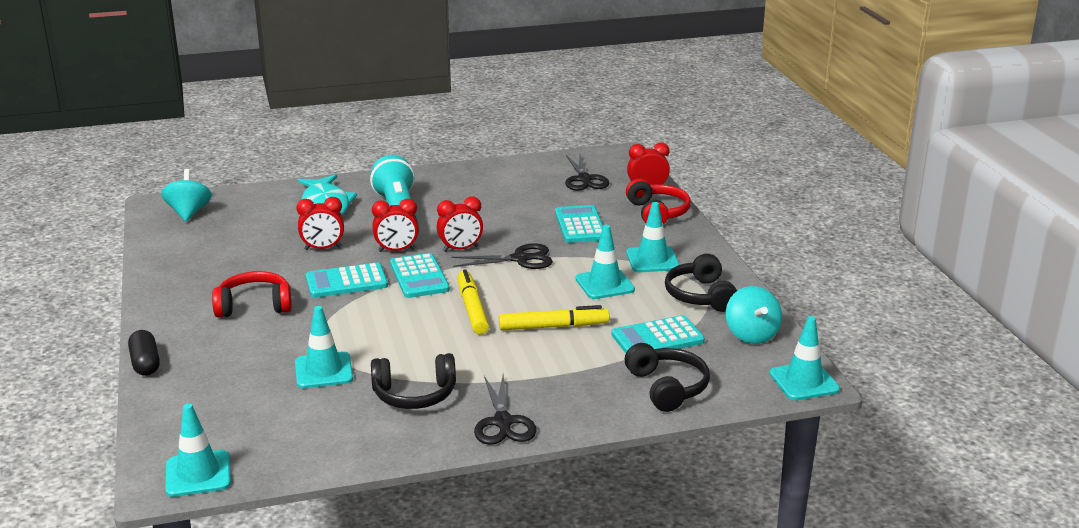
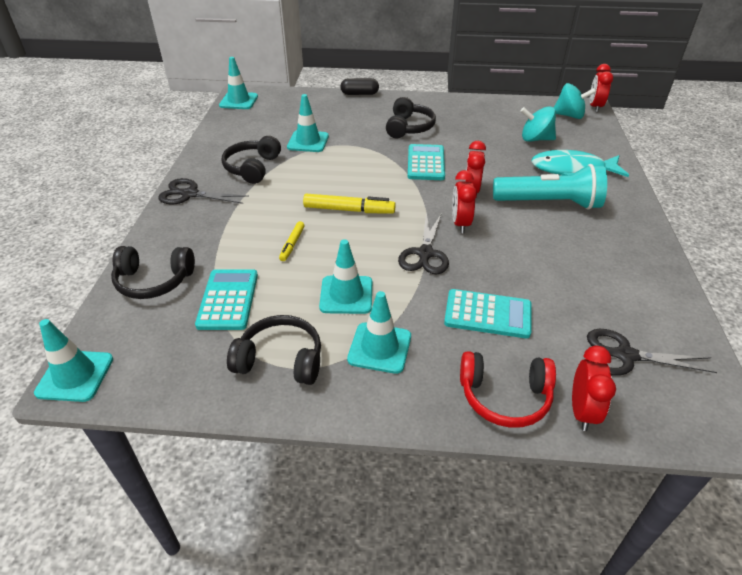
camera: 110 degrees right, 15 degrees up
red headphones [212,271,292,318] -> black headphones [386,97,436,138]
red clock [296,197,344,250] -> red clock moved to [590,64,613,112]
turquoise calculator [390,253,450,298] -> none
yellow marker [499,305,609,330] -> yellow marker [279,221,305,261], size x0.58
turquoise spinning top [726,286,782,344] -> turquoise spinning top moved to [521,106,556,142]

